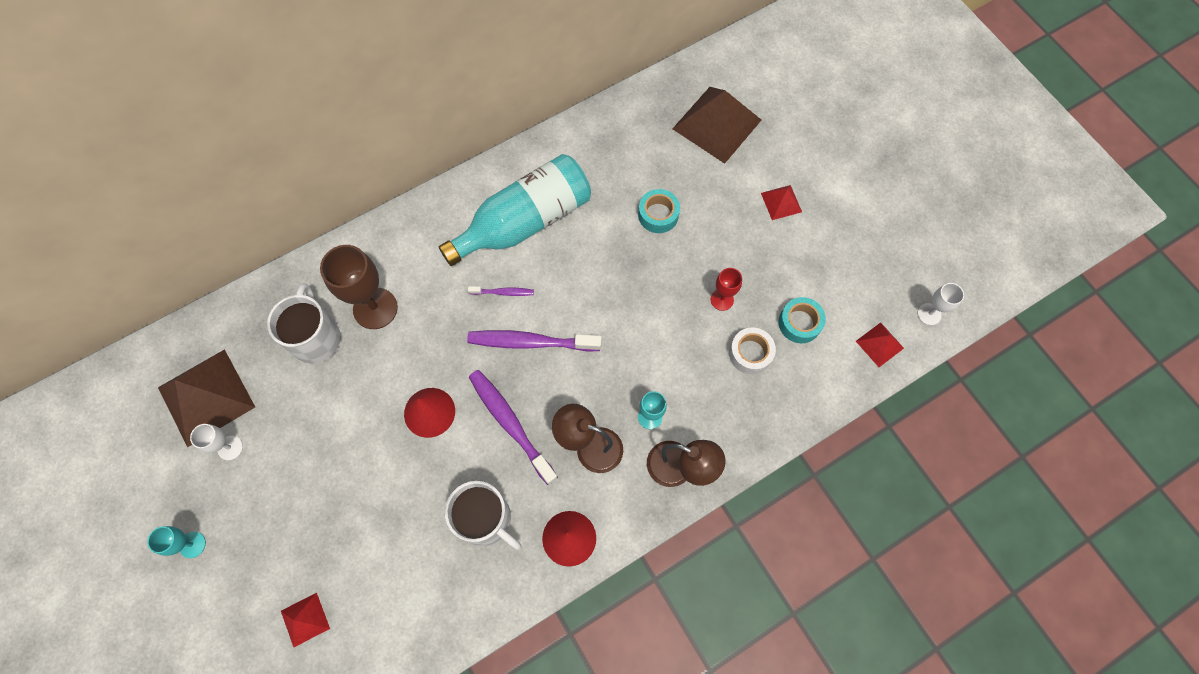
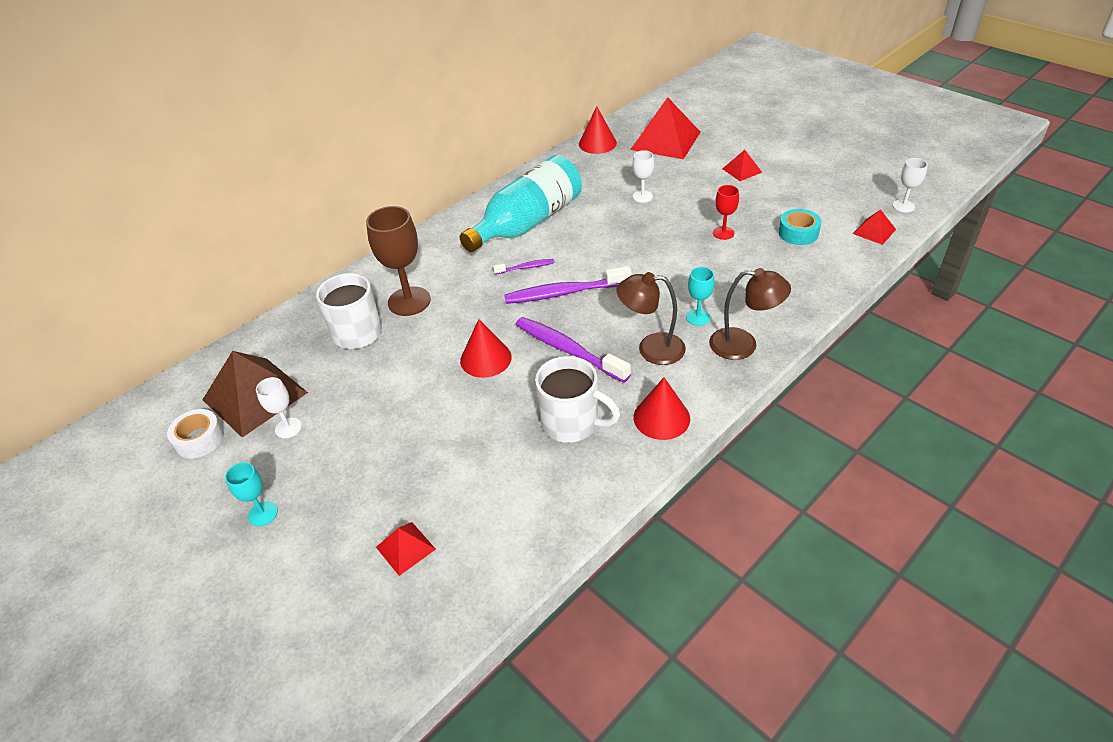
camera: 10 degrees left, 25 degrees down
turquoise tape [638,189,680,233] -> white goblet [633,150,654,203]
brown pyramid [672,87,761,164] -> red pyramid [630,97,701,159]
white tape [729,327,776,374] -> white tape moved to [167,409,224,458]
none -> red cone [579,107,617,154]

